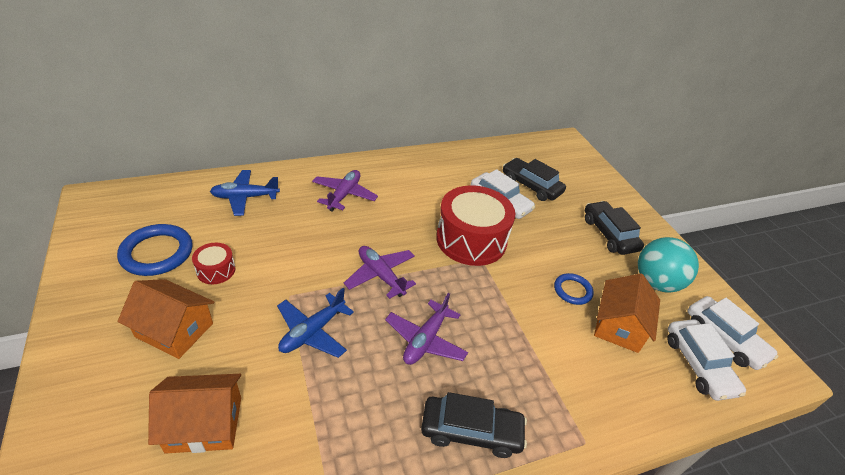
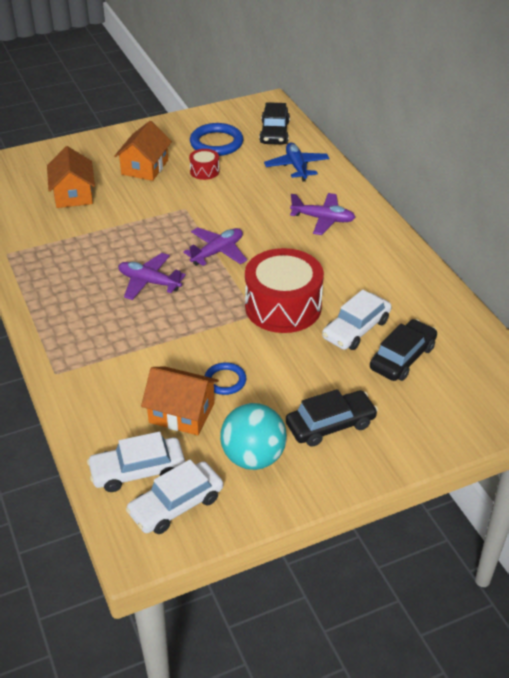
camera: 90 degrees right, 0 degrees up
blue plane [277,288,354,358] -> none
black car [421,392,527,458] -> black car moved to [259,102,290,145]

